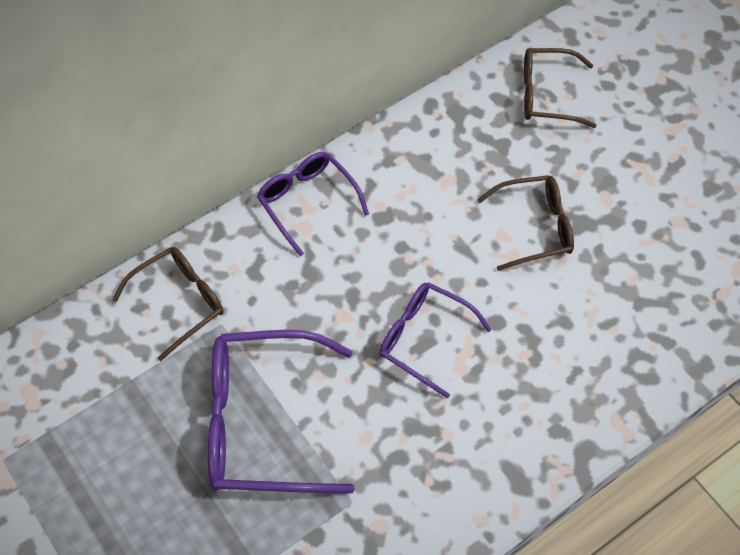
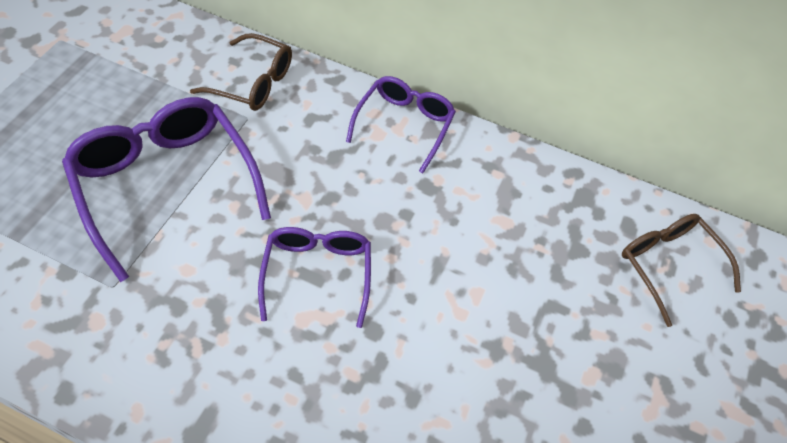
camera: 55 degrees right, 5 degrees down
brown glasses [478,175,574,271] -> none

